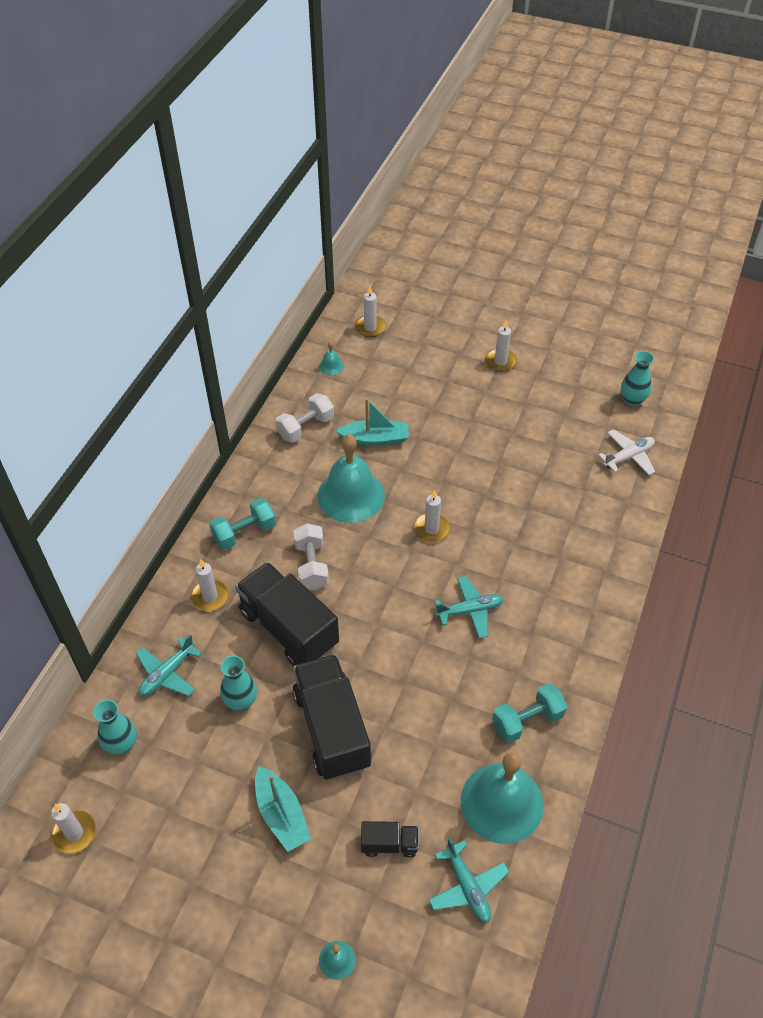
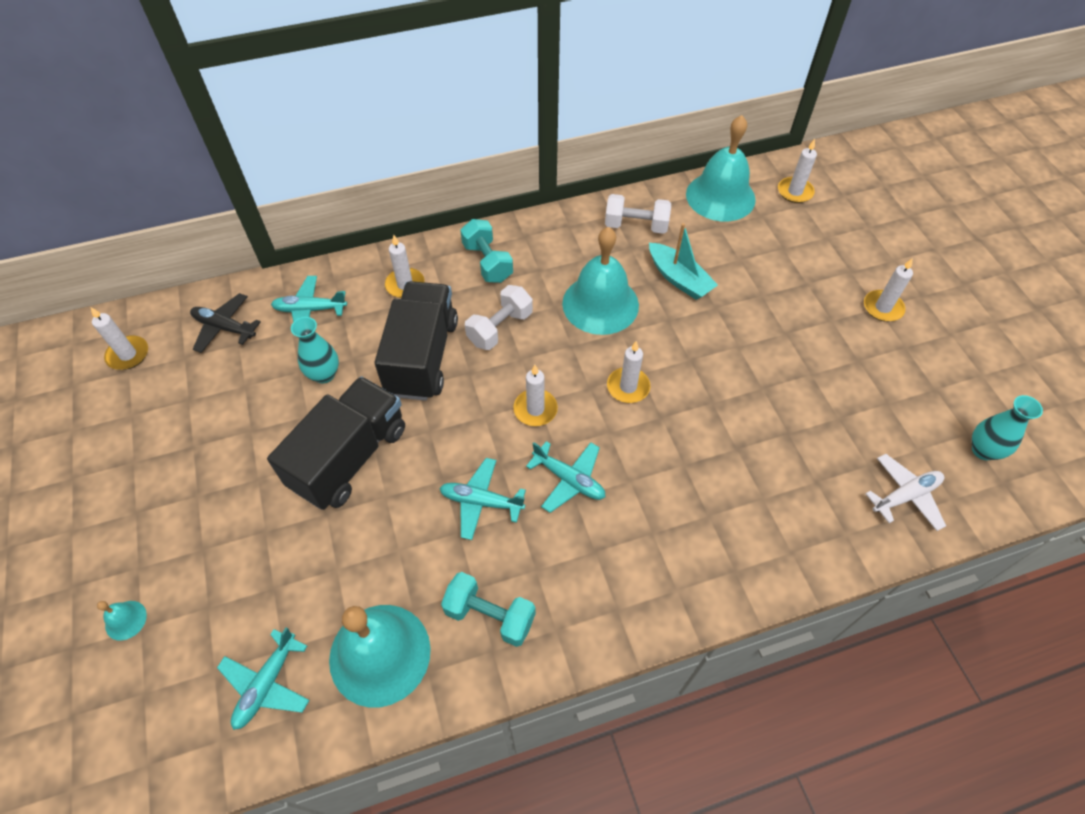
camera: 50 degrees right, 5 degrees up
turquoise vase [93,700,137,755] -> black plane [190,293,261,353]
turquoise dumbbell [209,498,276,550] -> turquoise dumbbell turned 45 degrees clockwise [460,219,513,283]
turquoise boat [255,766,311,852] -> none
turquoise bell [319,341,344,375] -> turquoise bell [686,115,756,221], size x2.46
black truck [361,821,419,858] -> none
white plane [598,429,655,475] -> white plane turned 45 degrees counterclockwise [865,454,946,531]
none -> turquoise plane [439,458,526,540]
none -> white candle [513,365,558,426]

